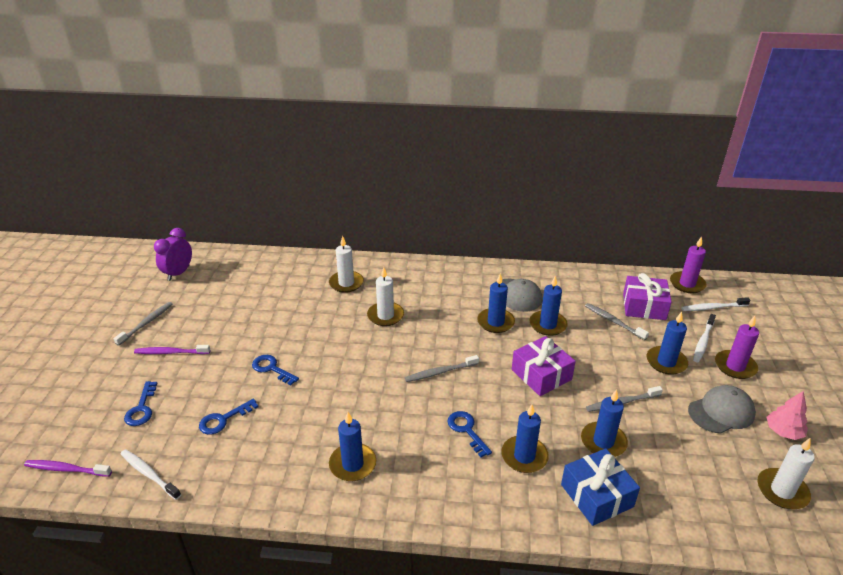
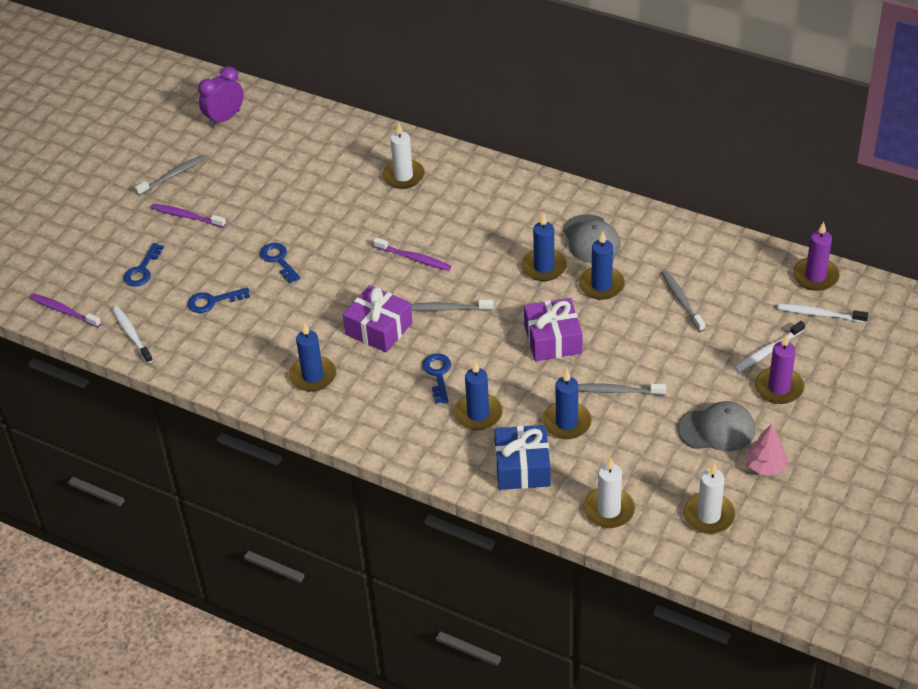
camera: 25 degrees right, 10 degrees up
white candle [367,267,404,326] -> white candle moved to [583,457,635,528]
purple gift [623,273,672,320] -> purple gift moved to [343,285,413,353]
blue candle [647,311,688,375] -> none
none -> purple toothbrush [373,237,451,271]

